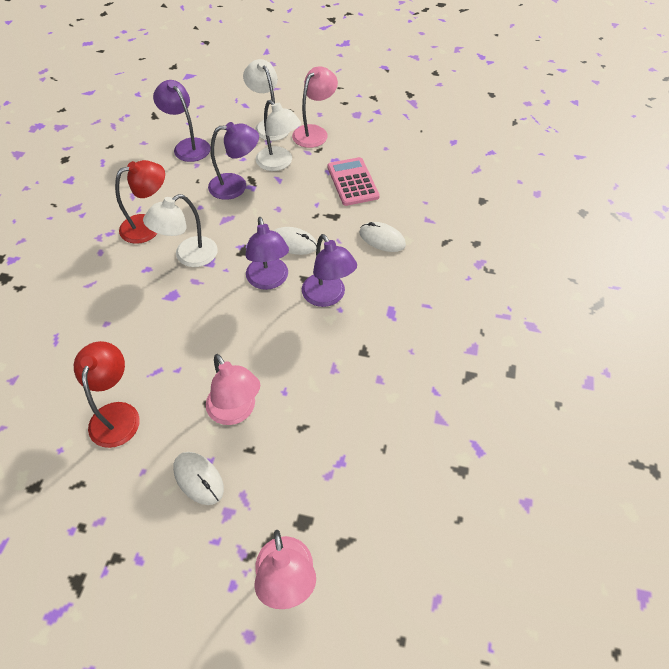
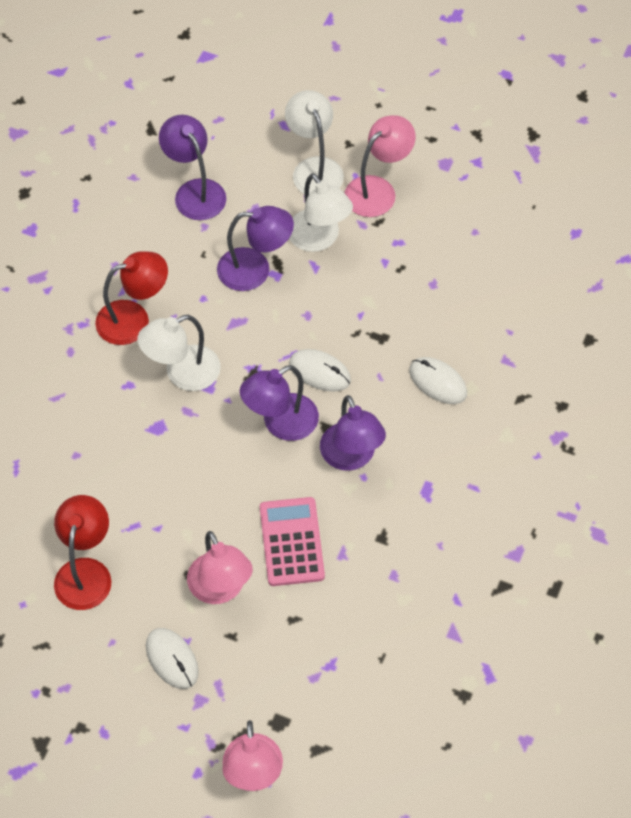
camera: 10 degrees right, 5 degrees up
purple lamp [245,217,289,290] -> purple lamp turned 60 degrees clockwise [240,365,319,441]
pink calculator [327,157,380,206] -> pink calculator moved to [260,497,325,586]

